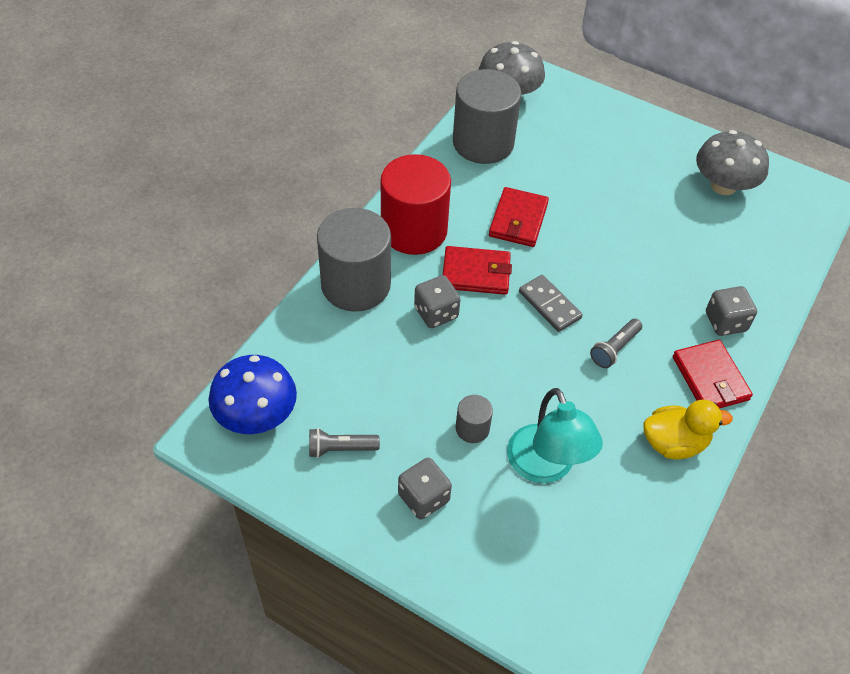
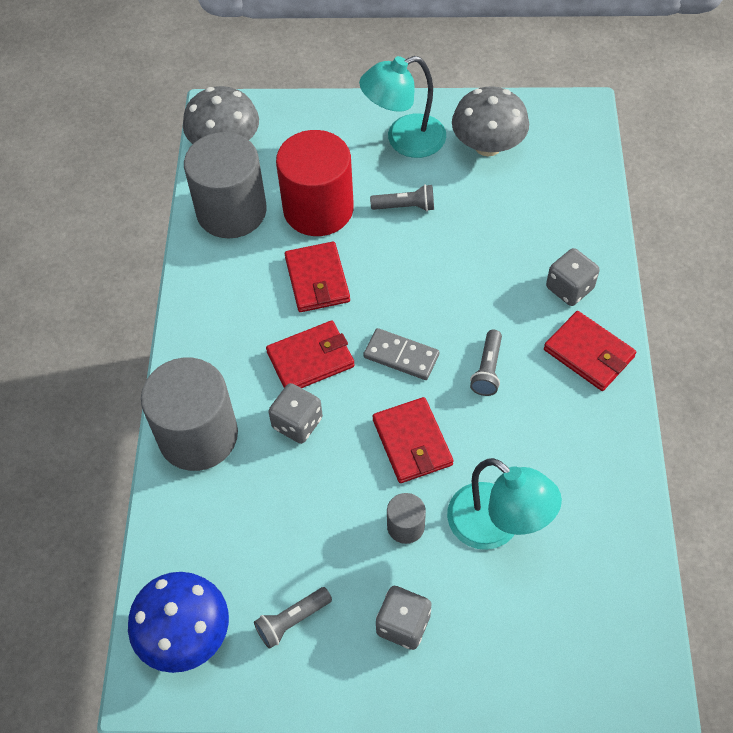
camera: 25 degrees left, 5 degrees up
red cylinder [381,154,451,255] -> red cylinder moved to [276,130,354,236]
yellow duck [643,400,733,459] -> none
none -> turquoise lamp [359,56,446,158]
none -> grey flashlight [370,184,434,211]
none -> red wallet [373,397,453,483]

